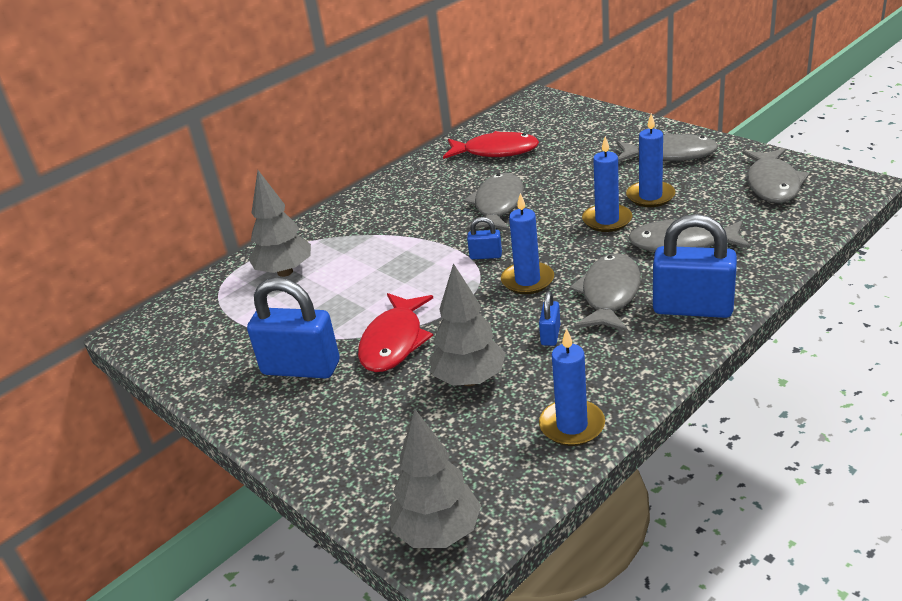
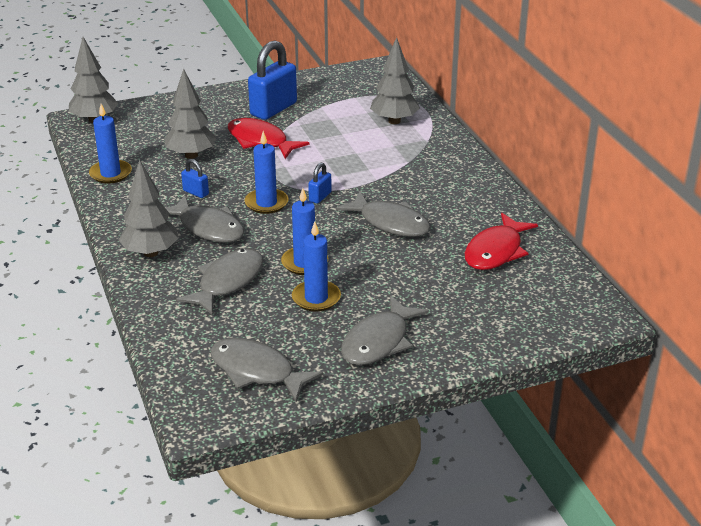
camera: 110 degrees right, 0 degrees up
blue padlock [653,214,737,318] -> grey tree [119,160,179,257]

